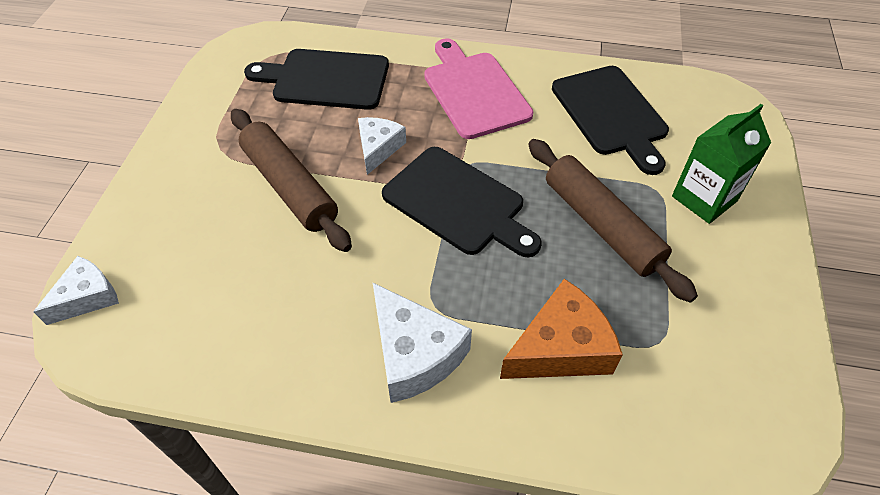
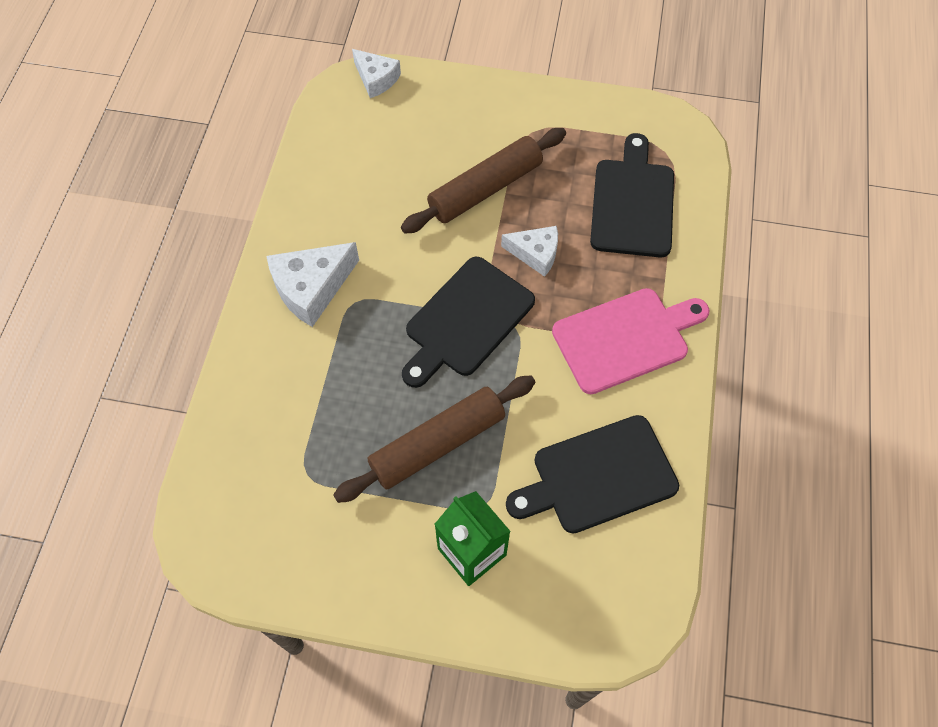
camera: 90 degrees right, 10 degrees up
orange cheese [500,279,623,379] -> none

